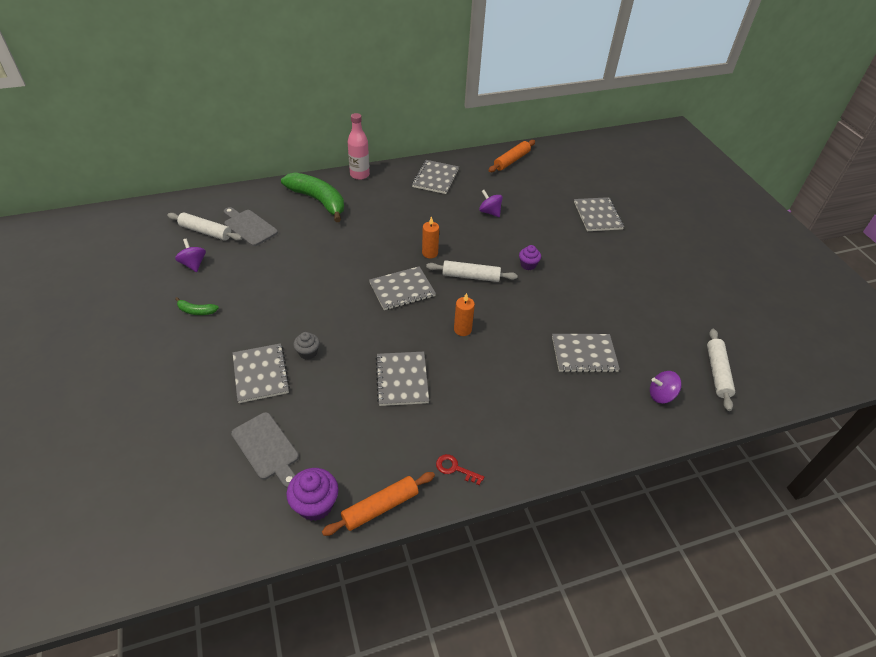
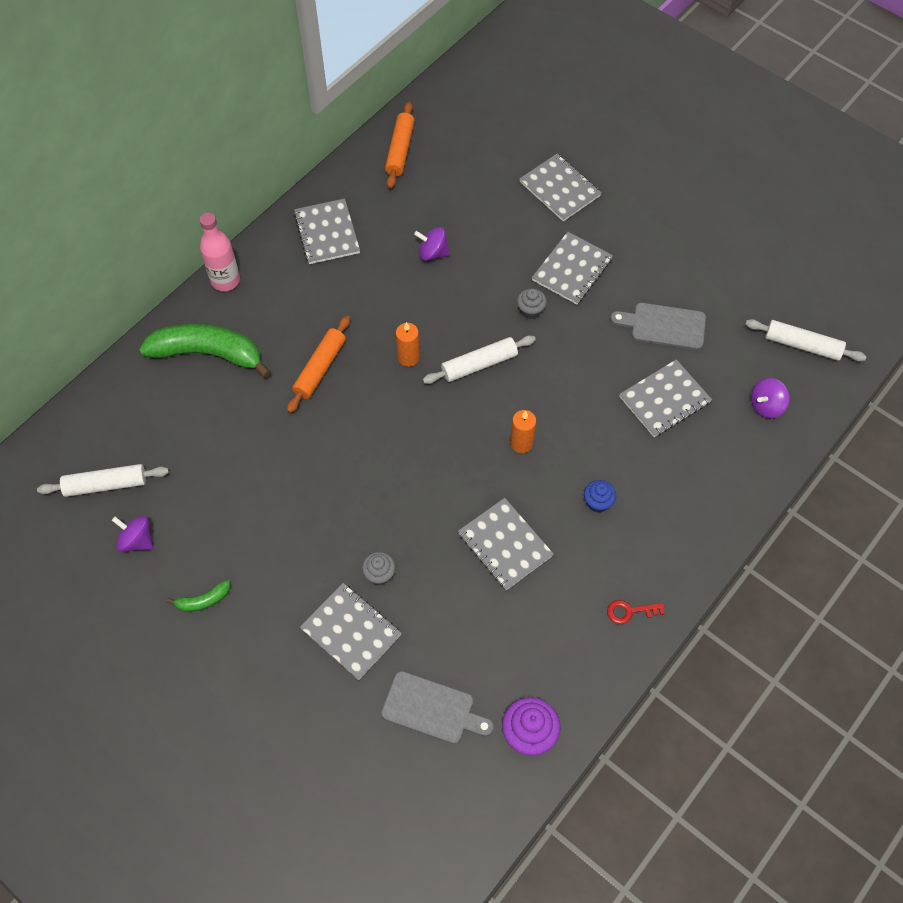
camera: 30 degrees left, 15 degrees up
grey cutting board [224,207,278,246] -> grey cutting board moved to [610,303,706,350]
orange rolling pin [322,472,435,536] -> orange rolling pin moved to [287,316,350,413]
grey notebook [369,266,436,310] -> grey notebook moved to [532,232,613,304]
purple cupcake [519,245,541,270] -> grey cupcake [517,288,547,319]
white rolling pin [707,329,735,411] -> white rolling pin turned 45 degrees counterclockwise [745,319,867,361]
none -> blue cupcake [584,480,616,512]

